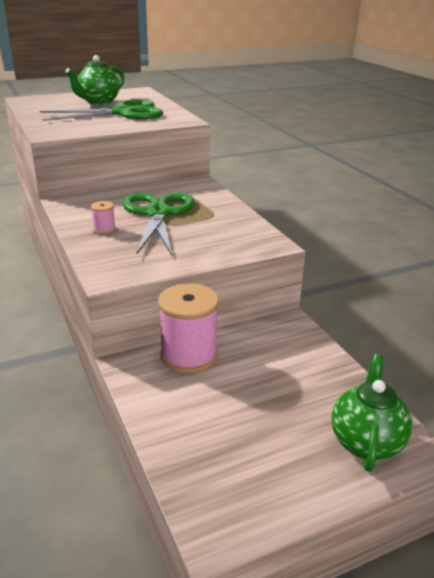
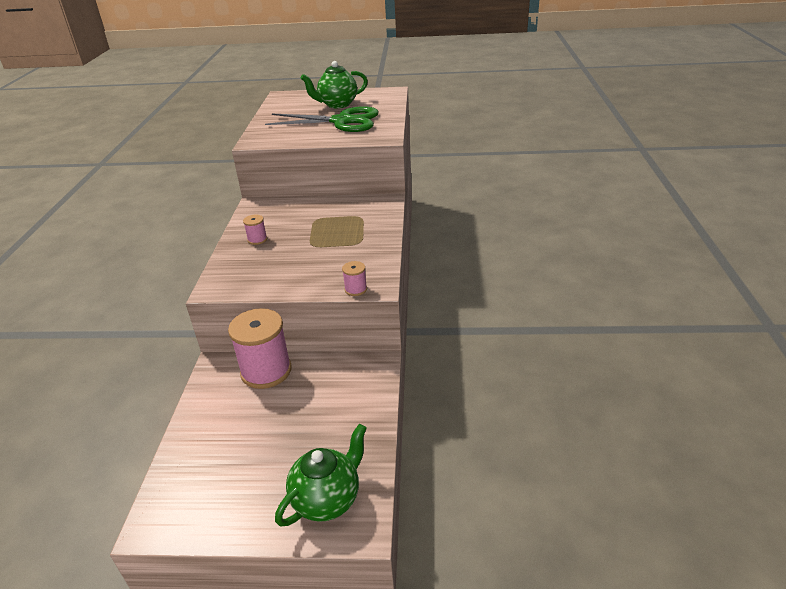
camera: 30 degrees right, 5 degrees up
green scissors [122,193,195,255] -> none
none -> pink spool [342,261,367,296]

